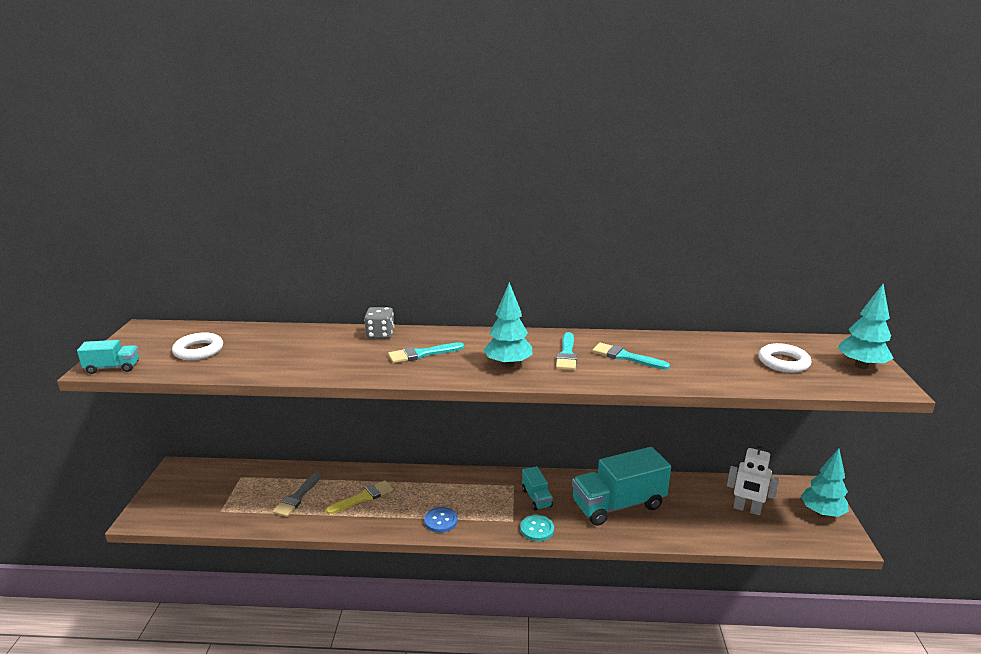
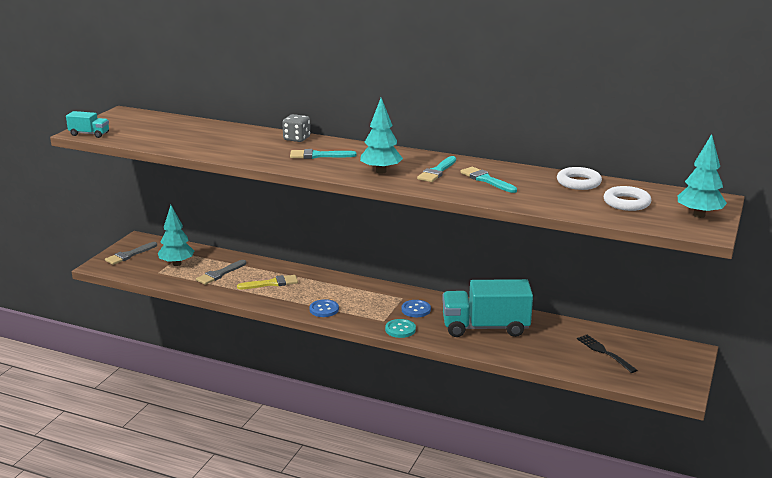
camera: 20 degrees right, 0 degrees up
white ring [172,332,223,360] -> white ring moved to [557,167,602,190]
turquoise truck [522,466,553,511] -> blue button [402,300,431,317]
white robot [727,442,779,515] -> black fork [577,335,637,373]
turquoise tree [801,448,849,517] -> turquoise tree moved to [158,205,194,266]
none -> grey brush [105,242,157,265]

